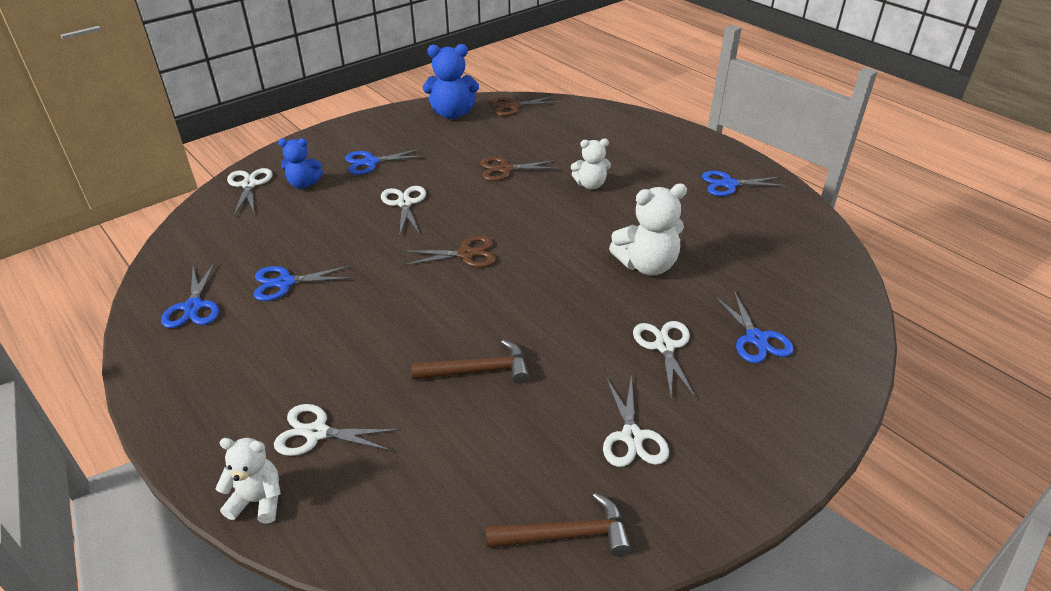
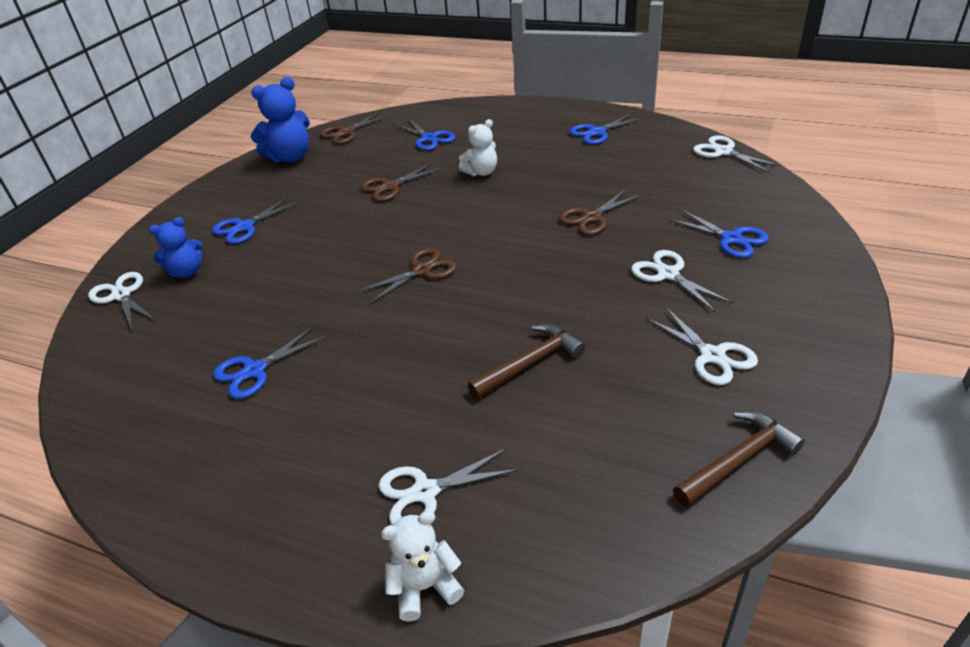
camera: 25 degrees left, 0 degrees up
blue scissors [161,262,219,328] -> blue scissors moved to [394,118,455,151]
white scissors [381,186,426,236] -> white scissors moved to [693,135,781,173]
white teddy bear [609,184,687,276] -> brown scissors [559,189,642,235]

